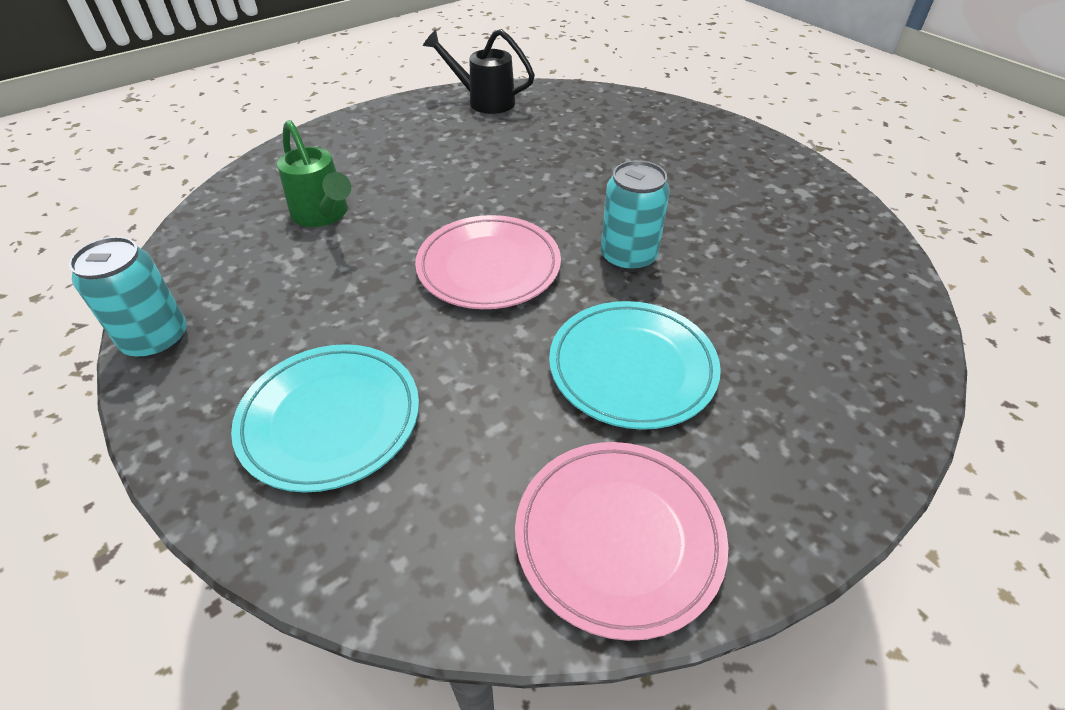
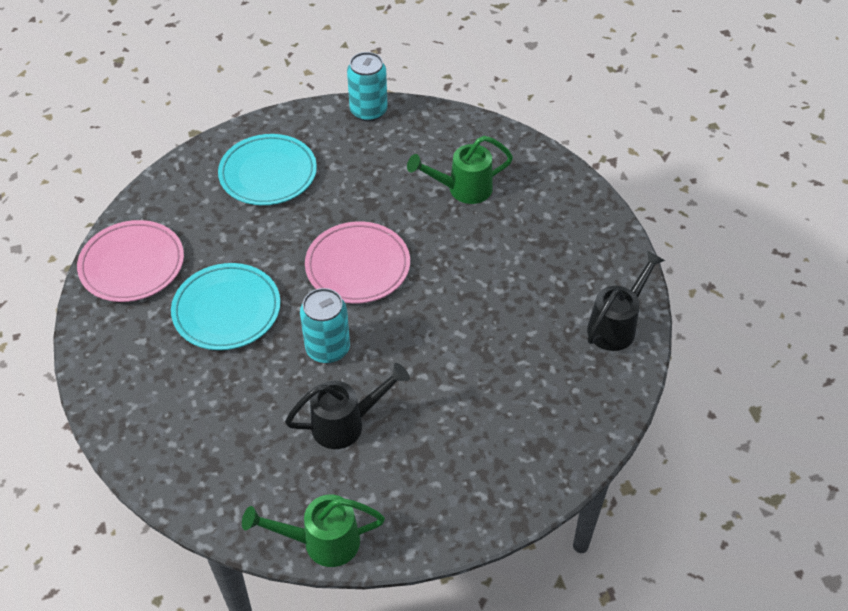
camera: 110 degrees right, 5 degrees up
none -> green watering can [242,495,385,567]
none -> black watering can [285,363,410,449]

